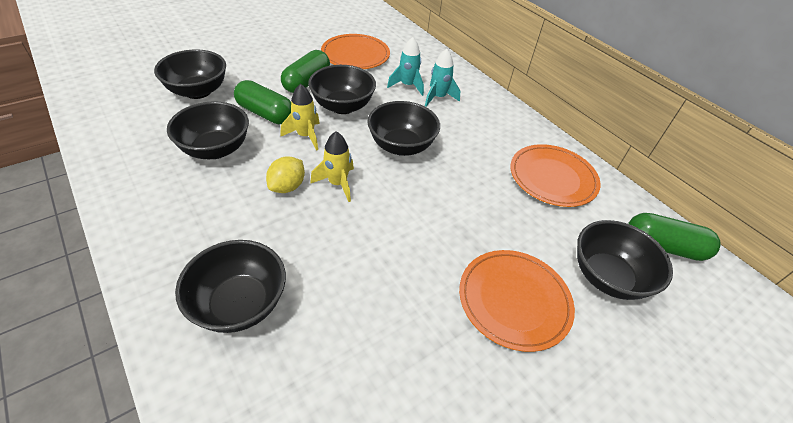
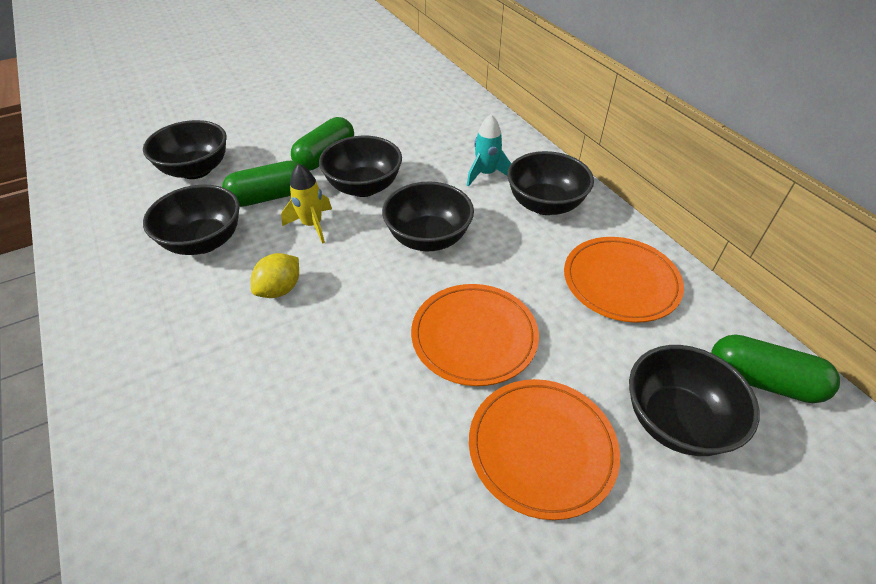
camera: 10 degrees right, 0 degrees up
black bowl [175,240,286,333] -> black bowl moved to [507,151,594,215]
green capsule [234,80,291,124] -> green capsule turned 60 degrees counterclockwise [222,161,299,207]
yellow rocket [310,132,354,202] -> none
orange plate [321,34,390,69] -> orange plate moved to [411,284,539,386]
turquoise rocket [387,37,424,96] -> none

